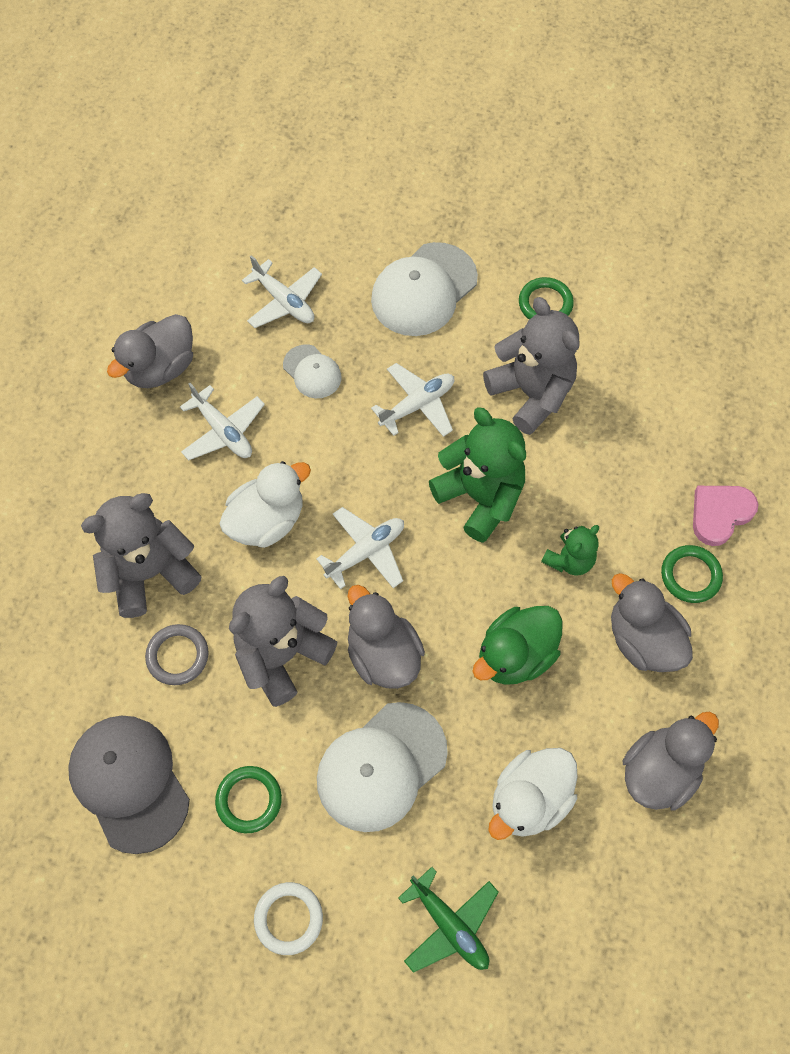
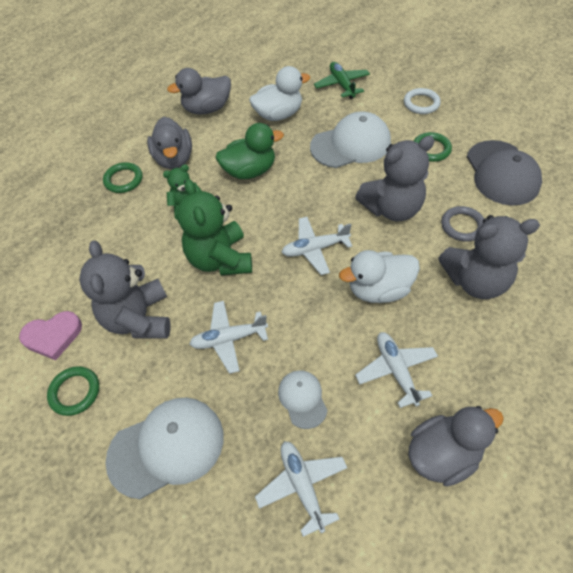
camera: 155 degrees left, 10 degrees down
grey duck [347,585,425,689] -> none
pink heart [693,486,759,546] -> pink heart moved to [19,311,82,360]

